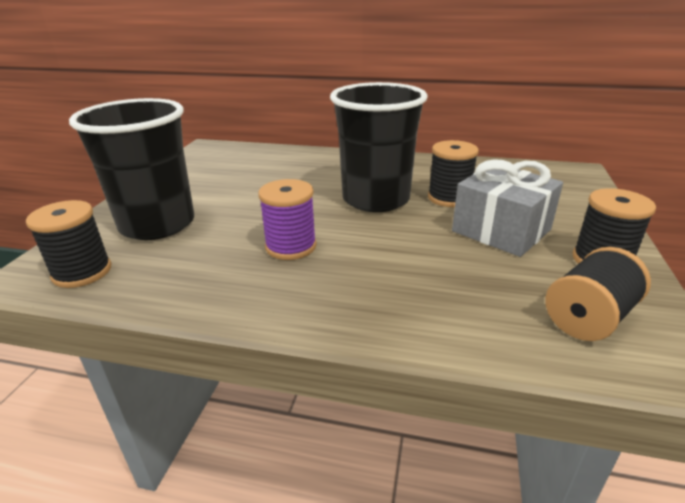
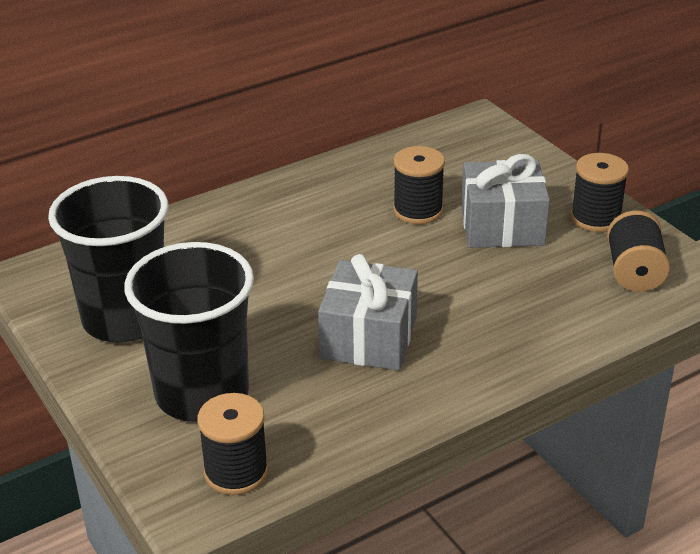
camera: 45 degrees left, 5 degrees up
purple spool [258,179,316,260] -> grey gift [318,254,418,370]
black cup [330,82,428,212] -> black cup moved to [48,176,168,343]

